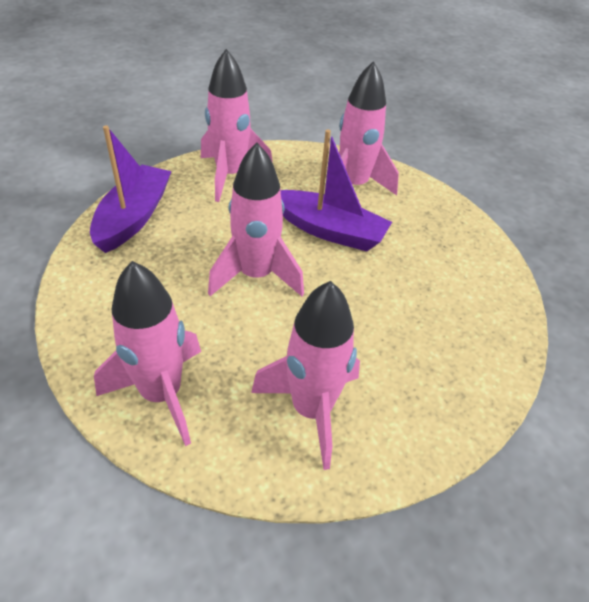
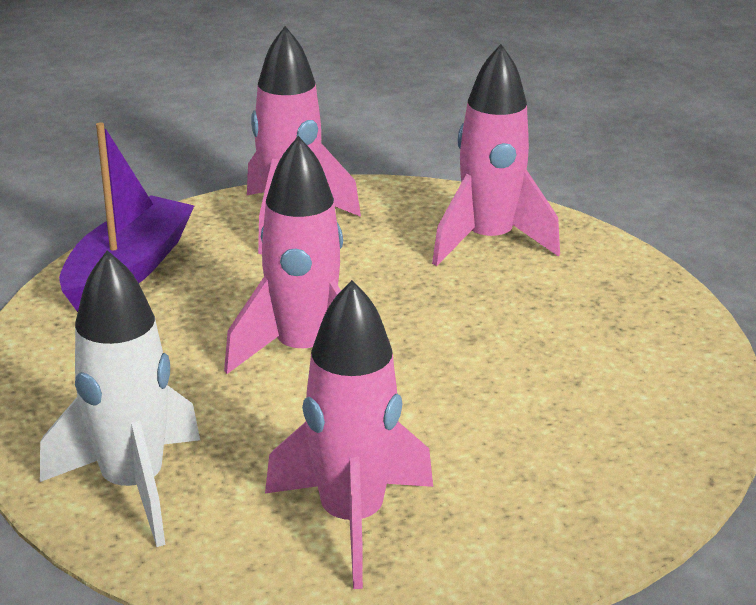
camera: 10 degrees right, 15 degrees down
pink rocket [94,261,201,446] -> white rocket [40,250,200,547]
purple boat [281,129,392,252] -> none

